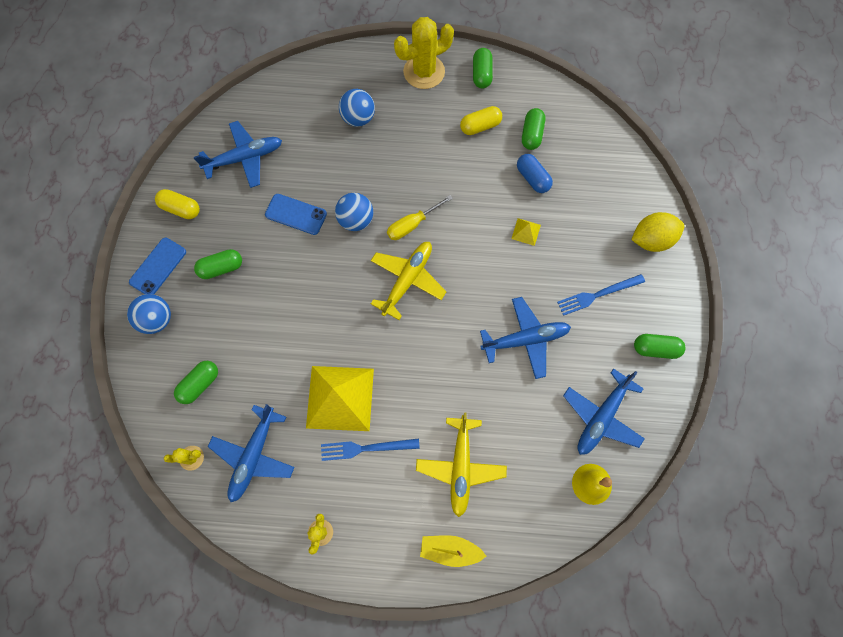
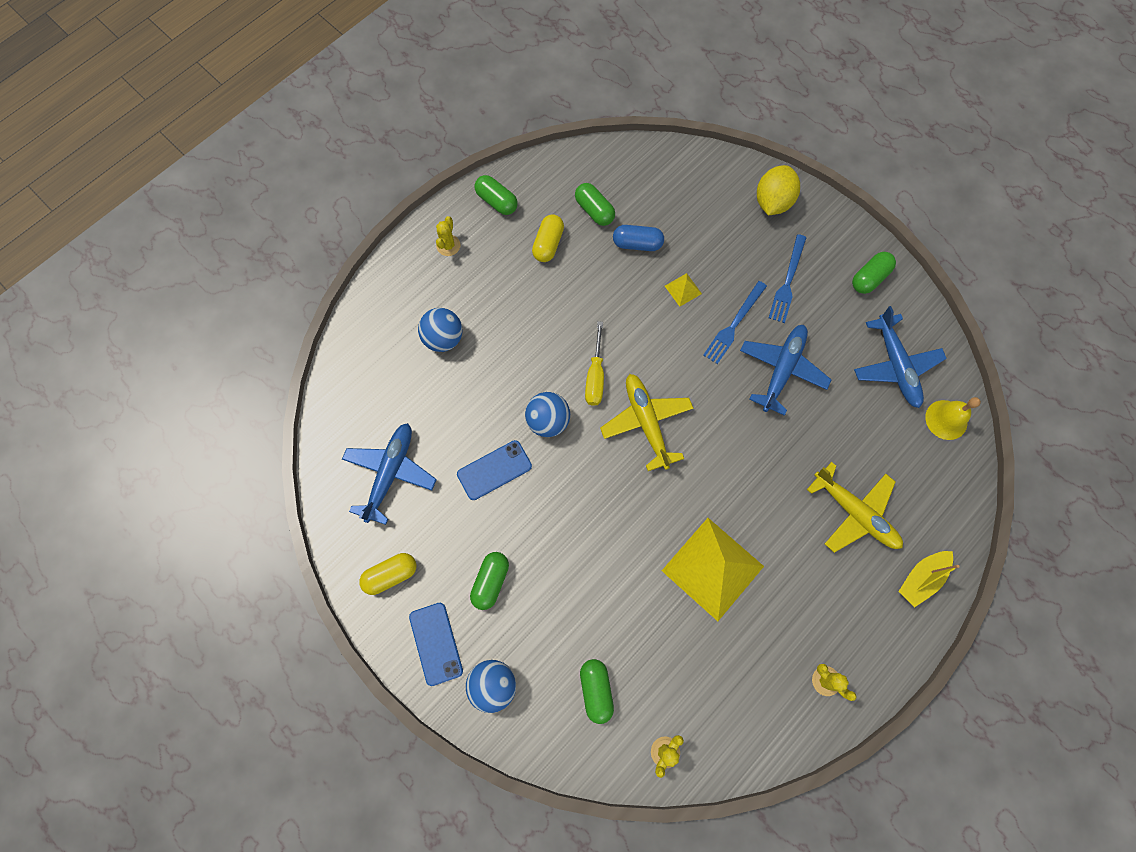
camera: 50 degrees left, 0 degrees up
blue plane [208,404,295,502] -> none
blue fork [321,439,420,461] -> blue fork moved to [703,281,767,364]
yellow cactus [394,17,454,89] -> yellow cactus [436,216,461,256], size x0.48

